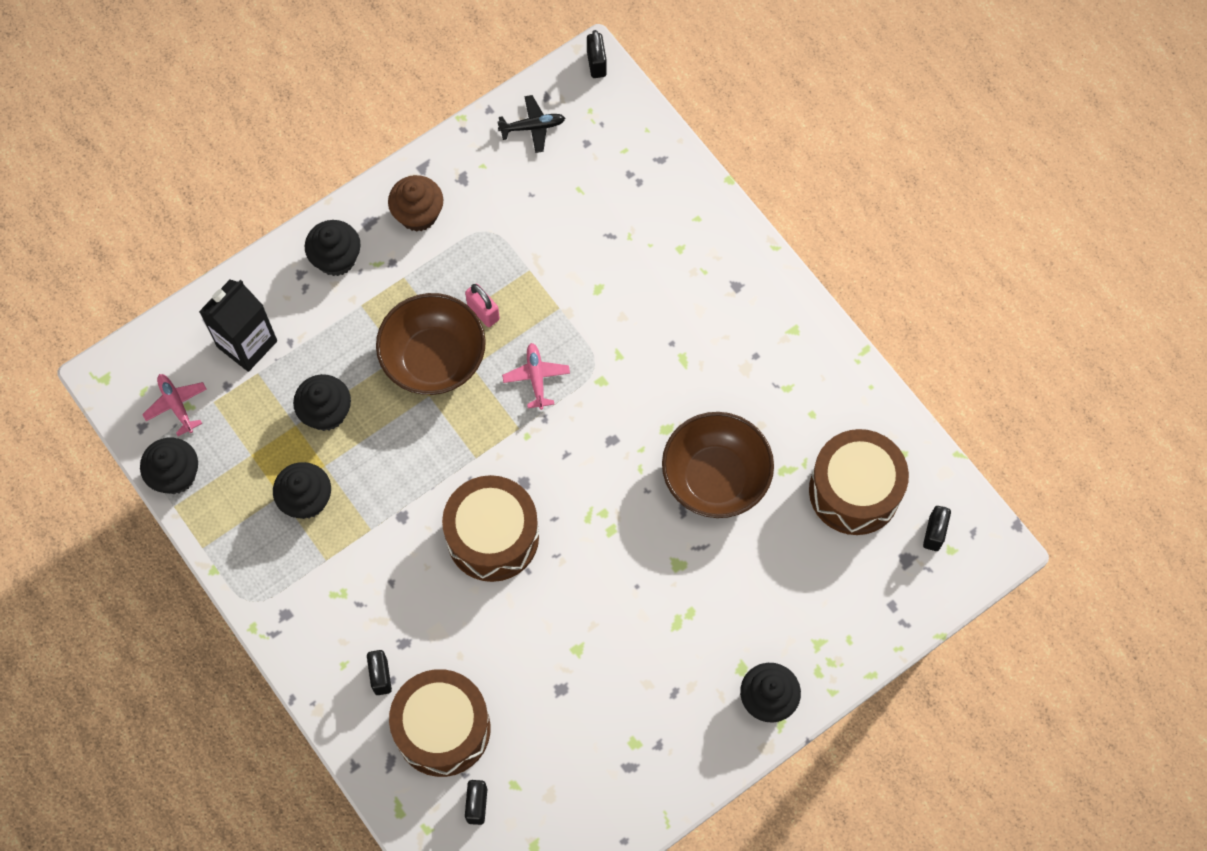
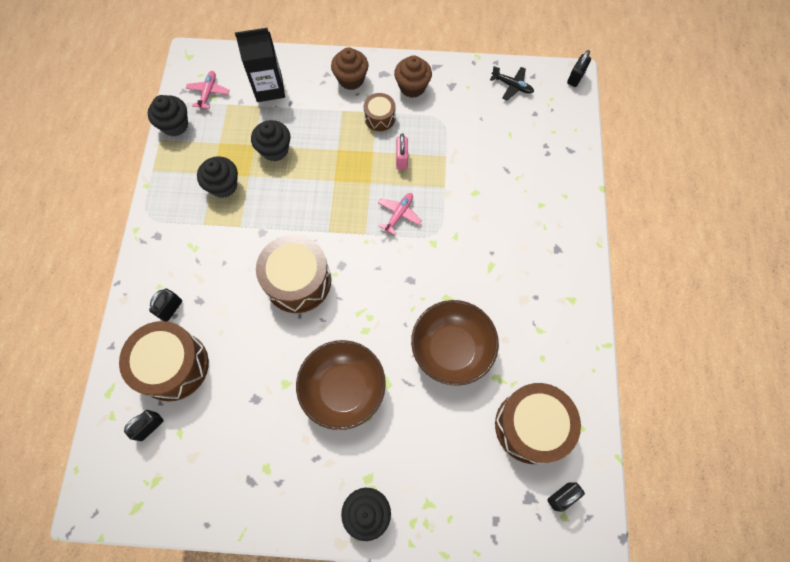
camera: 40 degrees right, 0 degrees up
black cupcake [305,220,361,276] -> brown cupcake [331,47,369,90]
brown bowl [376,293,486,395] -> brown bowl moved to [296,340,386,430]
none -> brown drum [364,93,396,131]

